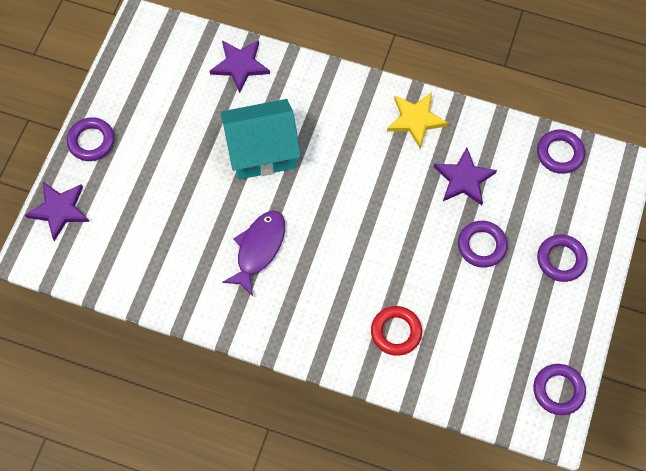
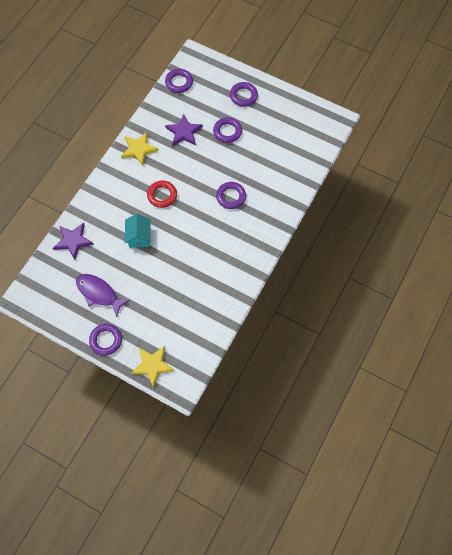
camera: 80 degrees left, 0 degrees up
purple star [25,182,89,241] -> yellow star [131,346,175,388]
turquoise house [220,99,301,180] -> turquoise house [125,214,151,248], size x0.59
purple fish [222,211,285,296] -> purple fish moved to [76,274,130,317]
red ring [371,306,422,356] -> red ring moved to [147,180,177,208]
purple ring [533,364,586,415] -> purple ring moved to [216,182,246,209]

